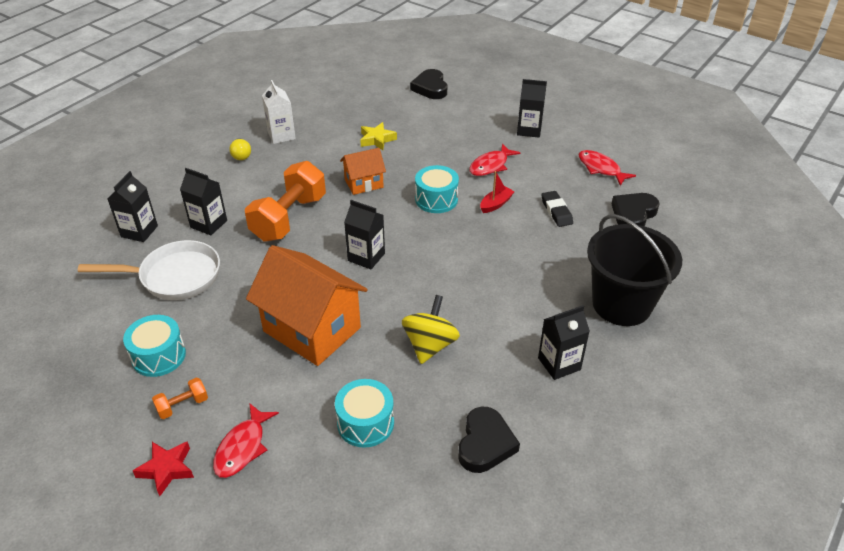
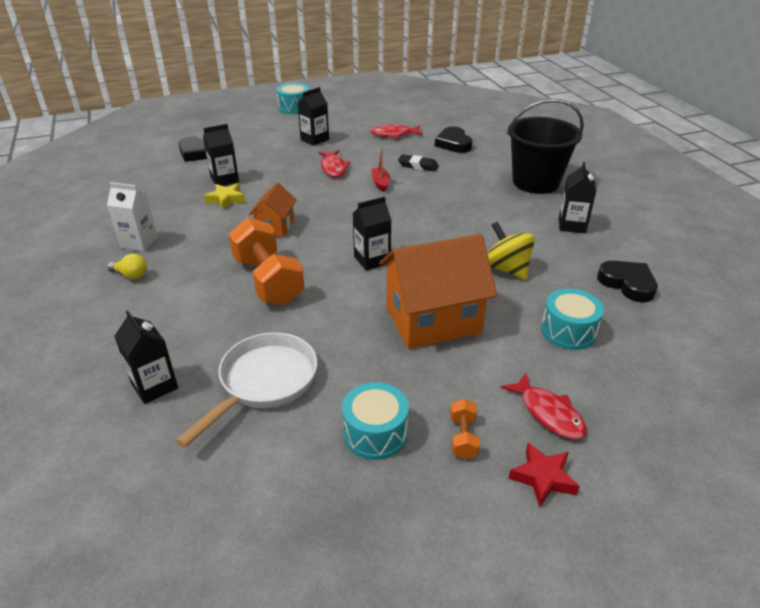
camera: 55 degrees left, 5 degrees down
black carton [180,168,227,235] -> black carton moved to [203,124,239,186]
turquoise drum [415,165,459,213] -> turquoise drum moved to [277,83,309,114]

